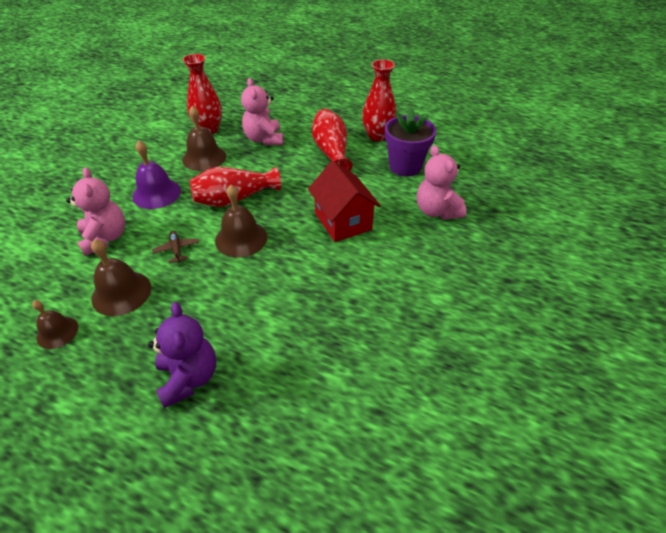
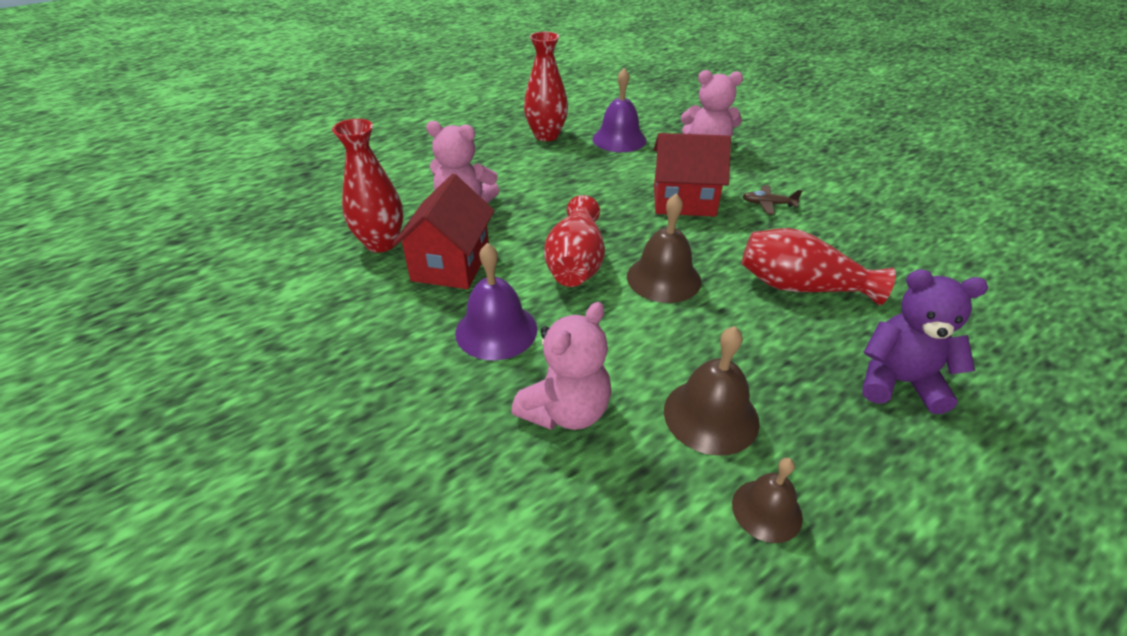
camera: 60 degrees left, 5 degrees down
pink teddy bear [66,167,125,256] -> pink teddy bear turned 120 degrees clockwise [511,302,611,430]
brown plane [152,231,199,263] -> brown plane moved to [742,185,802,215]
brown bell [182,106,226,171] -> red house [392,174,495,289]
red vase [312,109,352,171] -> red vase moved to [742,228,896,305]
purple flower pot [385,108,436,176] -> purple bell [593,68,647,152]

